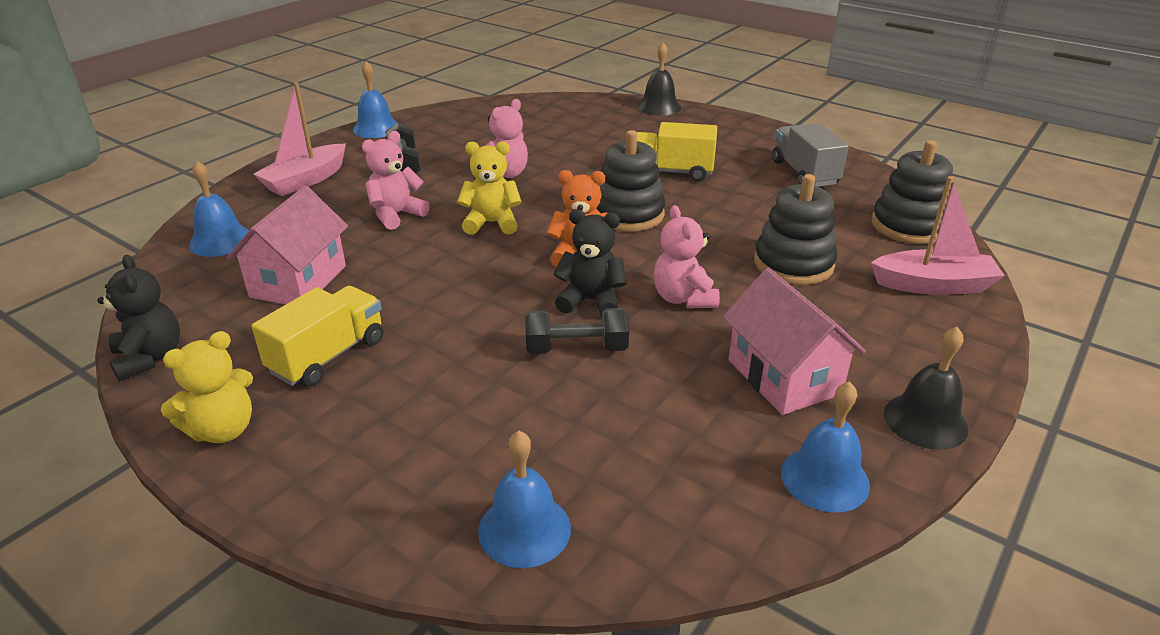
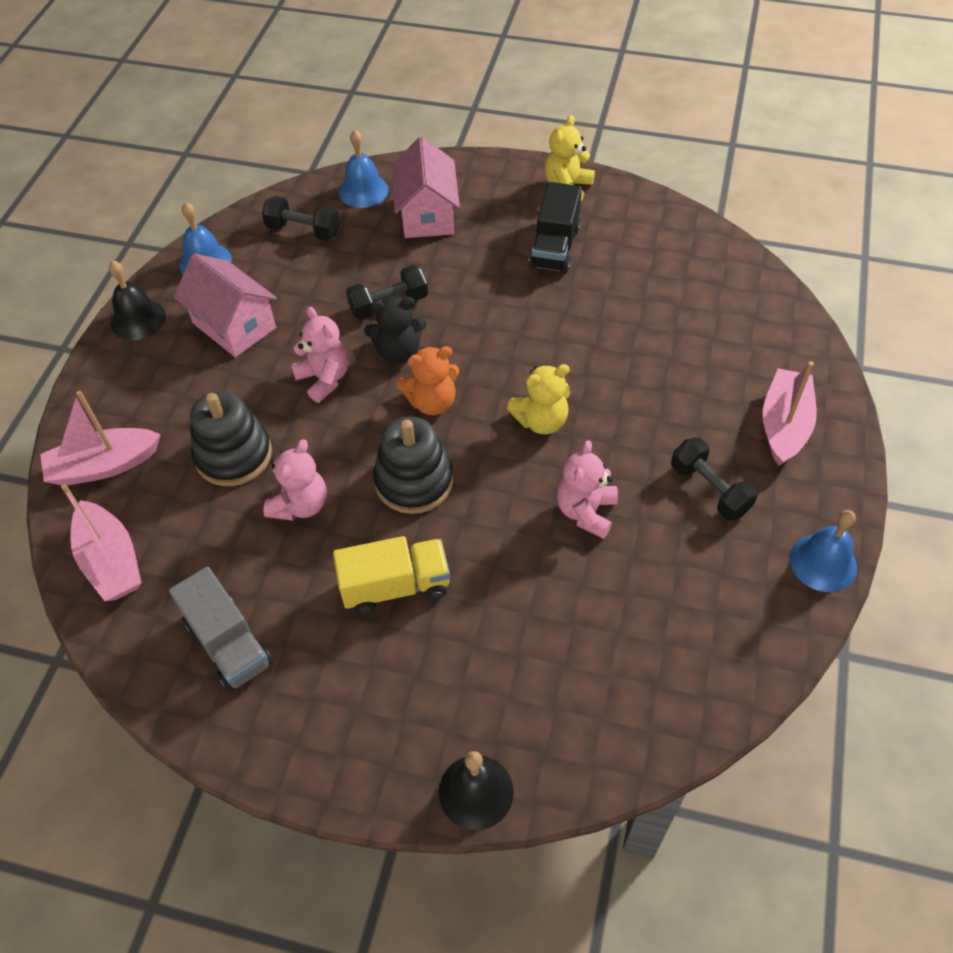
camera: 160 degrees right, 20 degrees up
black teddy bear [97,255,180,381] -> none
blue bell [189,161,249,257] -> none
pink house [227,186,348,305] -> pink house moved to [392,137,460,238]
yellow truck [252,286,383,387] -> black truck [529,182,582,273]
pink teddy bear [362,131,430,230] -> pink teddy bear moved to [263,439,327,521]
black stacking toy [871,140,953,244] -> pink boat [61,484,142,601]
none -> black dumbbell [262,196,340,240]

